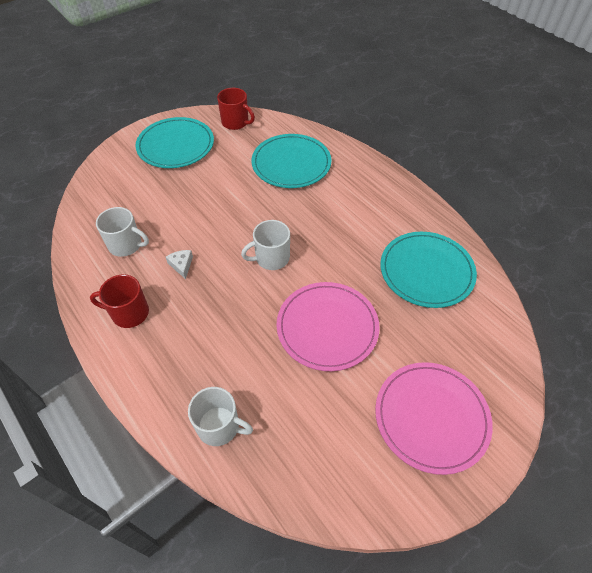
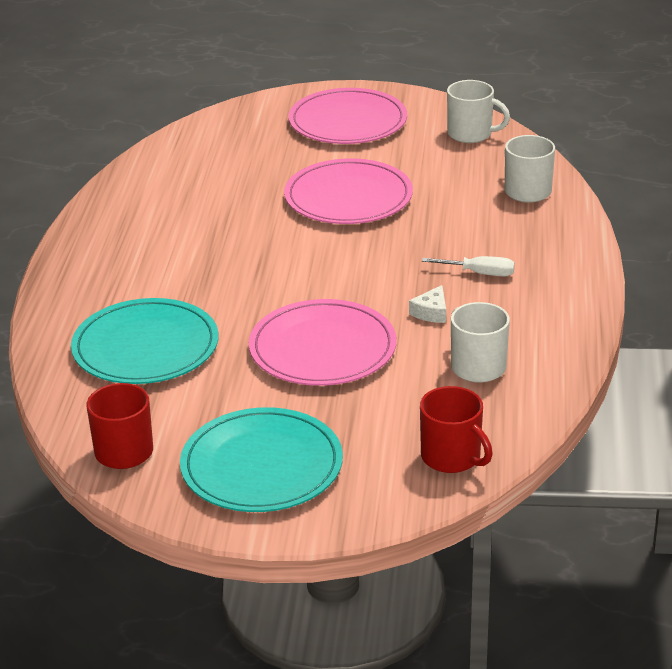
camera: 135 degrees left, 20 degrees down
red mug [90,274,149,328] -> red mug moved to [420,386,493,473]
white mug [241,220,290,270] -> white mug moved to [447,80,510,143]
turquoise plate [380,232,477,308] -> none
none -> pink plate [249,299,397,386]
none -> white screwdriver [422,256,515,276]

